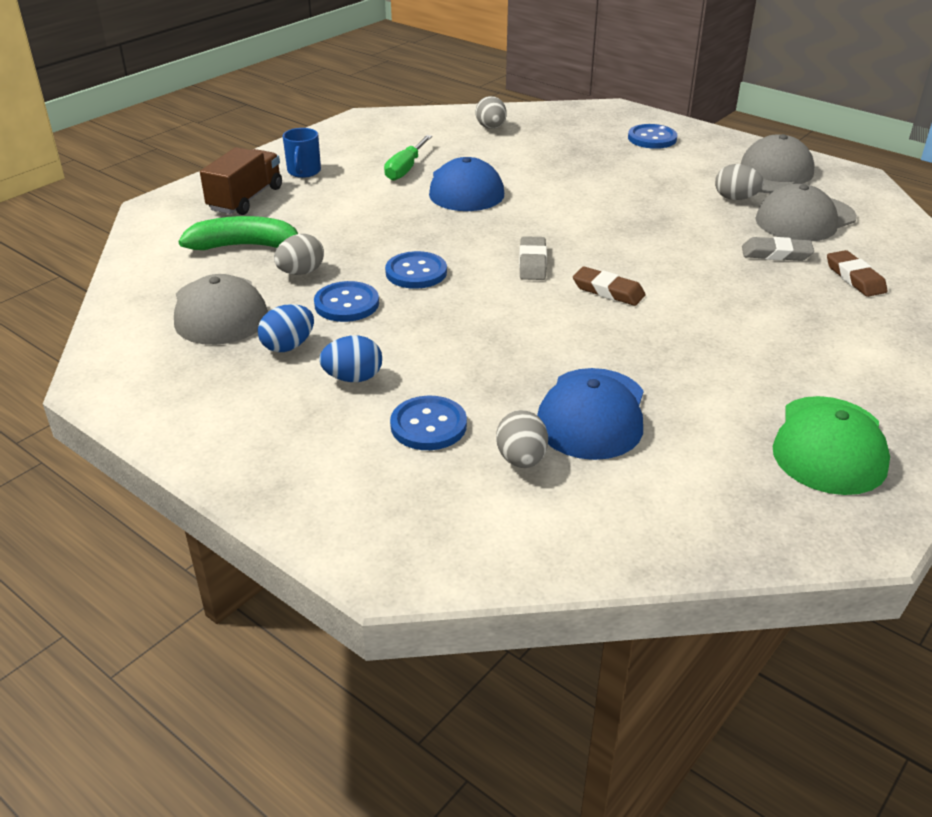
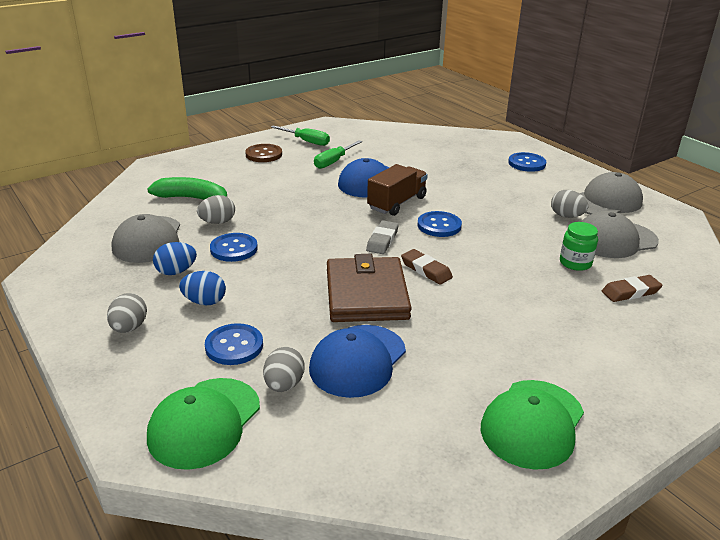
camera: 15 degrees right, 5 degrees down
brown truck [200,147,282,215] -> brown truck moved to [367,164,428,216]
blue mug [283,128,321,178] -> brown button [245,144,282,162]
blue button [385,251,447,289] -> blue button moved to [418,211,462,237]
grey egg [476,96,507,129] -> grey egg moved to [107,293,147,333]
grey eraser [742,237,814,261] -> green jar [560,222,598,271]
brown eraser [827,250,887,297] -> brown eraser turned 75 degrees clockwise [602,275,663,302]
none -> green cap [147,378,260,470]
none -> green screwdriver [271,125,330,146]
none -> brown wallet [327,254,412,322]

